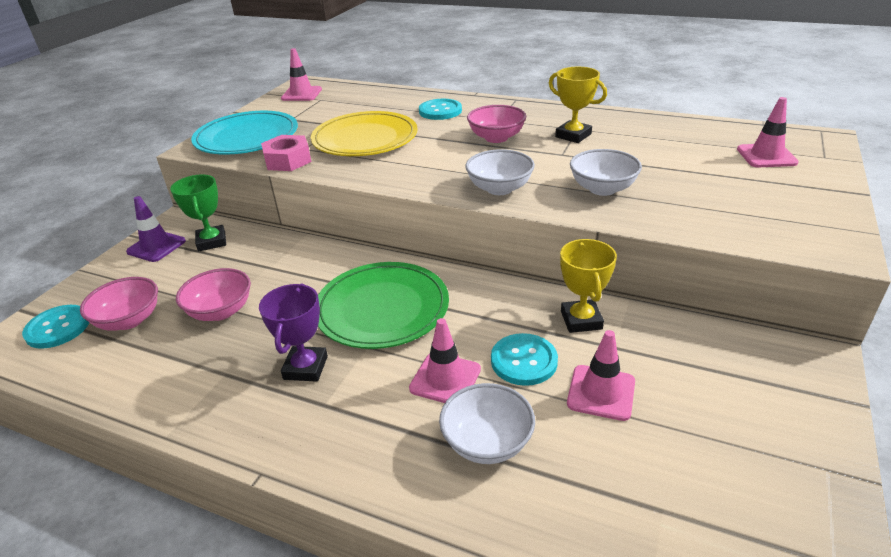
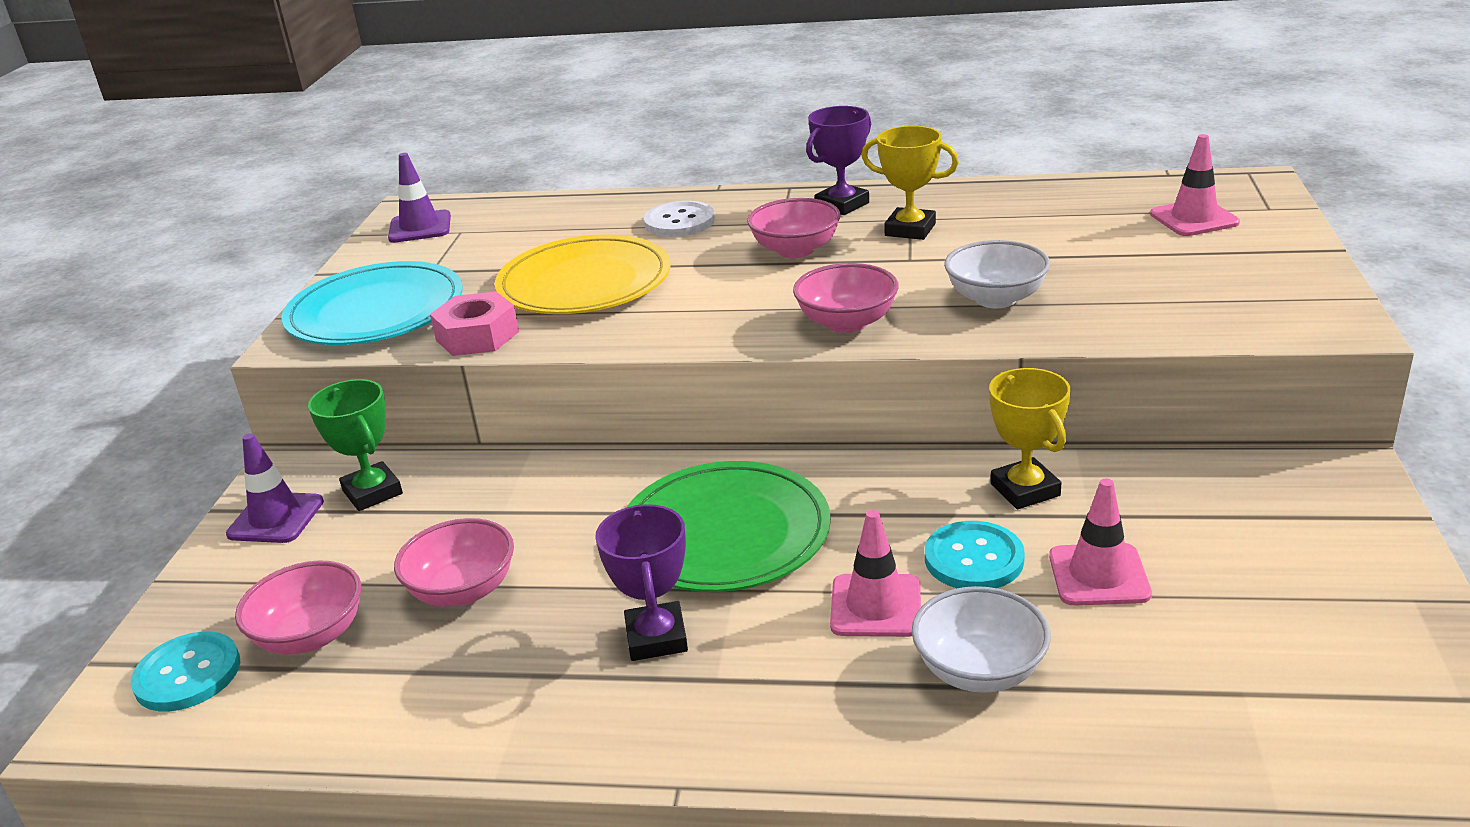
camera: 15 degrees left, 5 degrees down
pink traffic cone [281,48,322,101] -> purple traffic cone [388,153,451,243]
turquoise button [419,99,462,120] -> white button [644,201,715,237]
white bowl [465,149,535,195] -> pink bowl [793,263,899,333]
none -> purple trophy [806,106,871,215]

